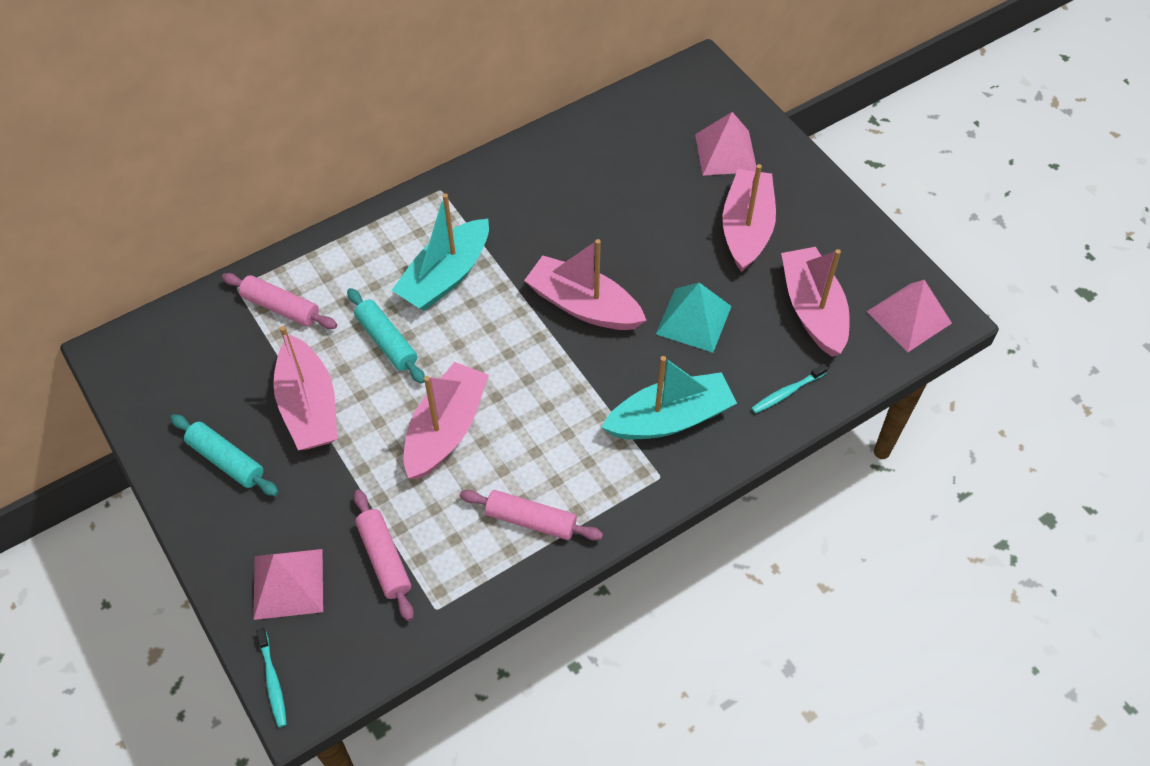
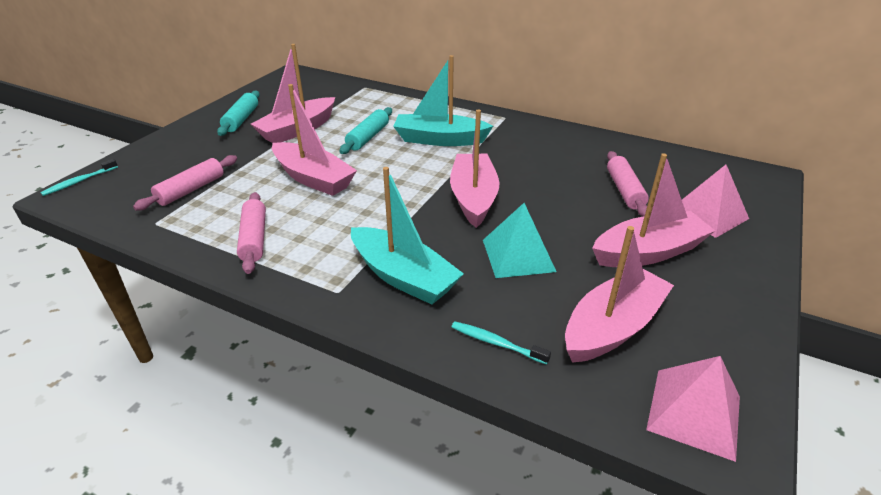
camera: 60 degrees right, 20 degrees down
pink rolling pin [222,273,337,329] -> pink rolling pin moved to [607,151,649,217]
pink pyramid [253,549,323,620] -> none
pink boat [404,362,489,479] -> pink boat turned 45 degrees clockwise [272,84,357,196]

